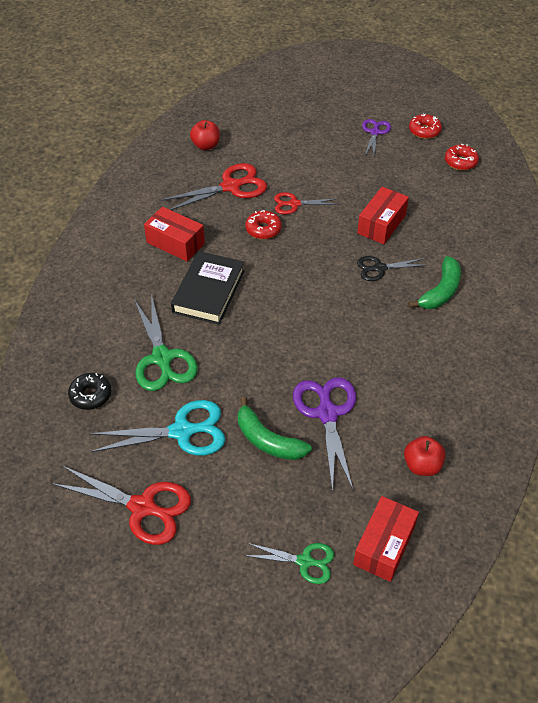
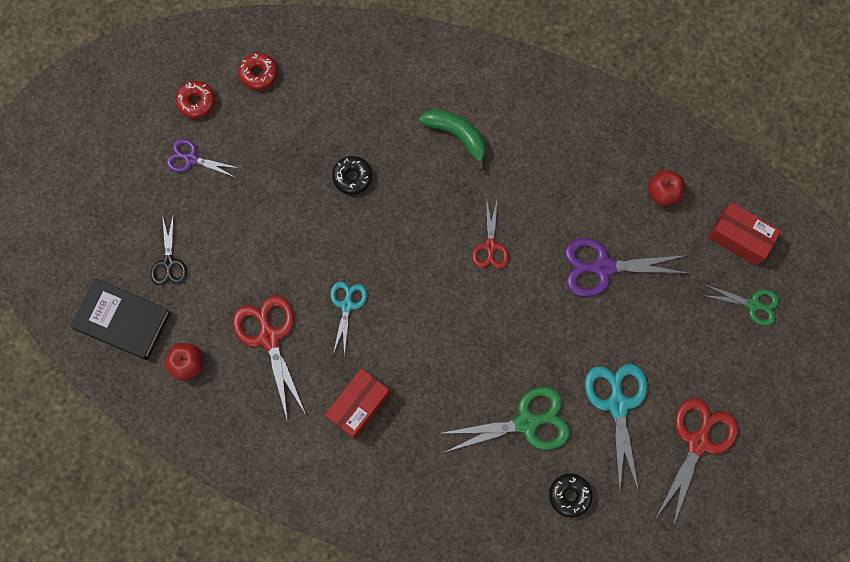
camera: 85 degrees left, 25 degrees up
black book [171,251,244,325] -> black book moved to [71,278,171,360]
green banana [238,397,312,460] -> none
green scissors [244,543,334,584] -> green scissors turned 90 degrees clockwise [702,285,779,326]
red donut [245,210,282,239] -> turquoise scissors [331,281,367,356]
red scissors [274,192,339,215] -> red scissors moved to [472,197,509,268]
red box [357,187,409,244] -> black donut [332,156,372,195]
black scissors [357,256,427,281] -> black scissors moved to [151,214,187,286]

